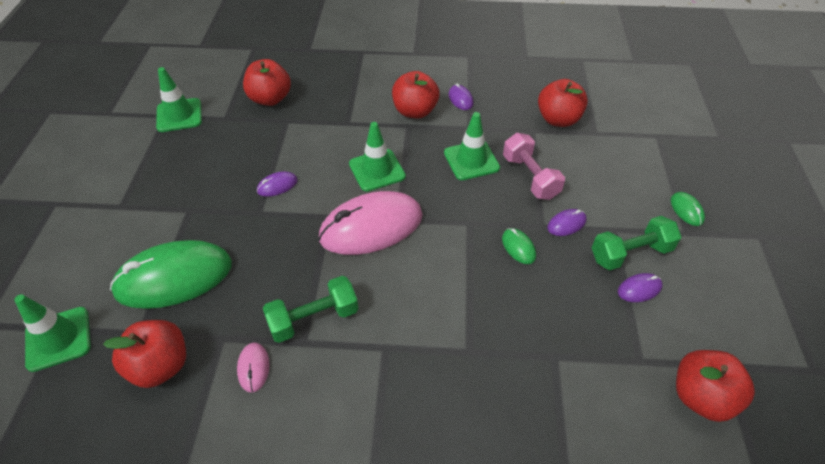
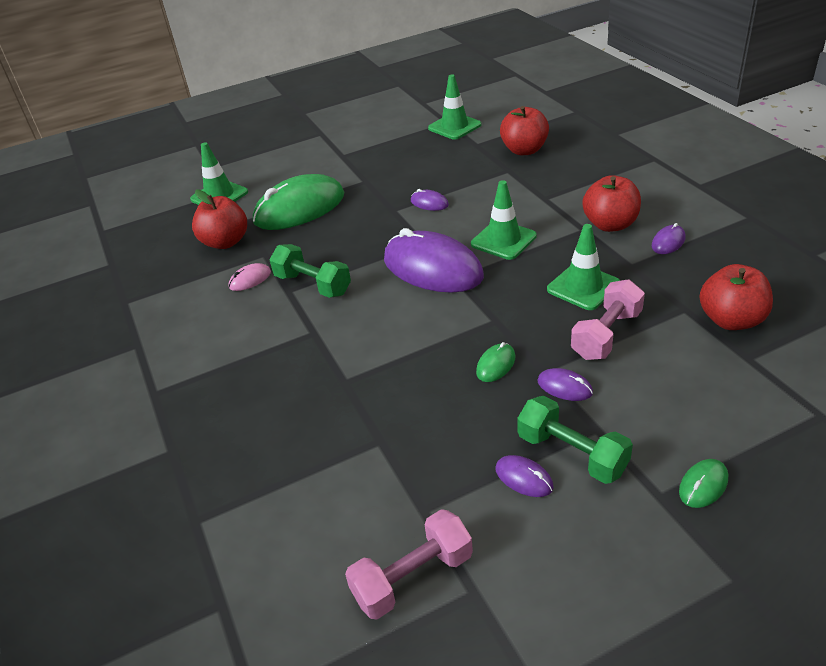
camera: 65 degrees right, 10 degrees down
green mouse [110,240,232,309] -> green mouse turned 75 degrees counterclockwise [253,174,344,230]
pink mouse [318,191,423,255] -> purple mouse [384,228,484,293]
red apple [676,350,755,422] -> pink dumbbell [345,509,473,619]

